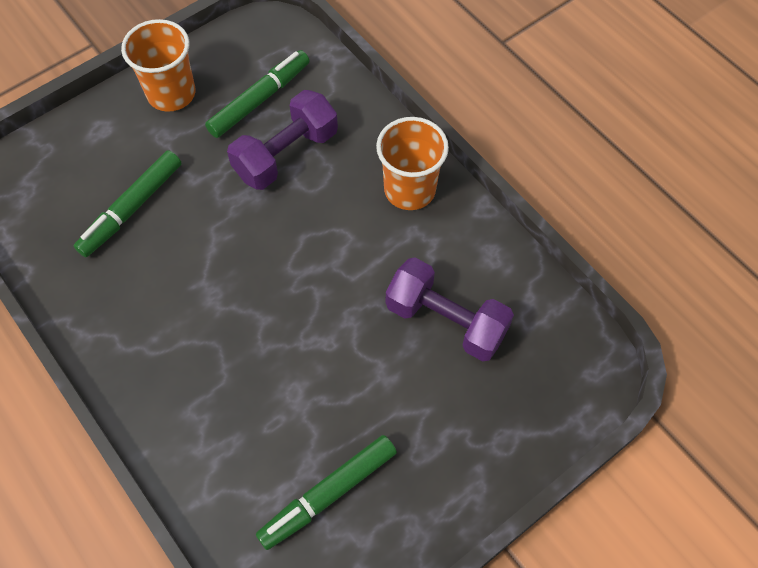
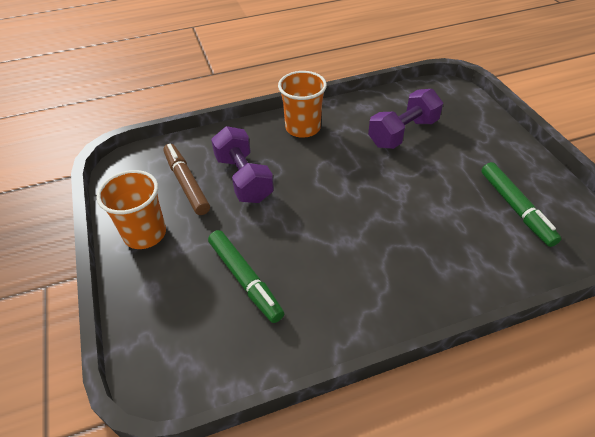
camera: 70 degrees left, 15 degrees down
green marker [205,50,310,138] -> brown marker [163,144,210,215]

